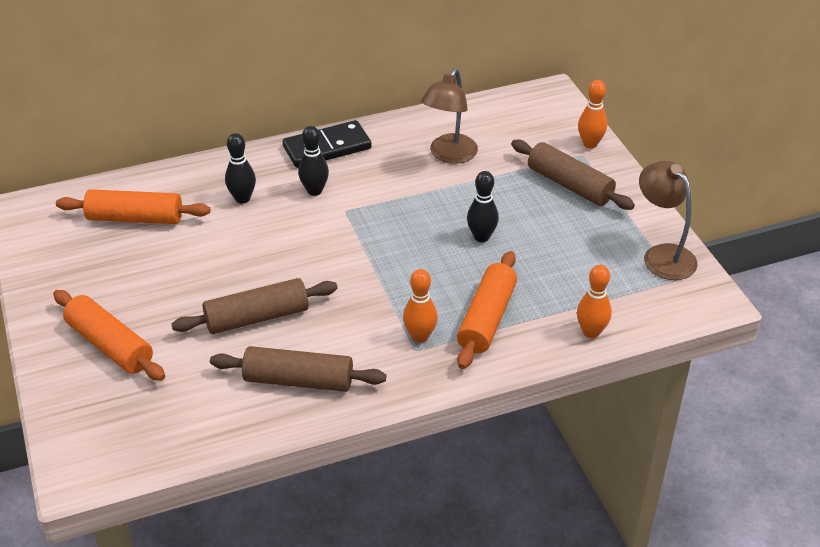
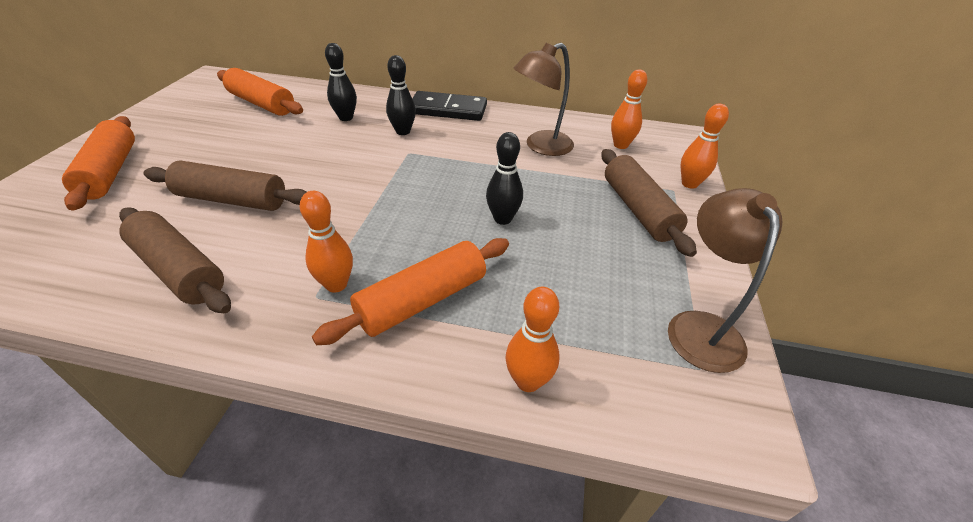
camera: 30 degrees right, 0 degrees up
none -> orange bowling pin [611,70,647,149]

